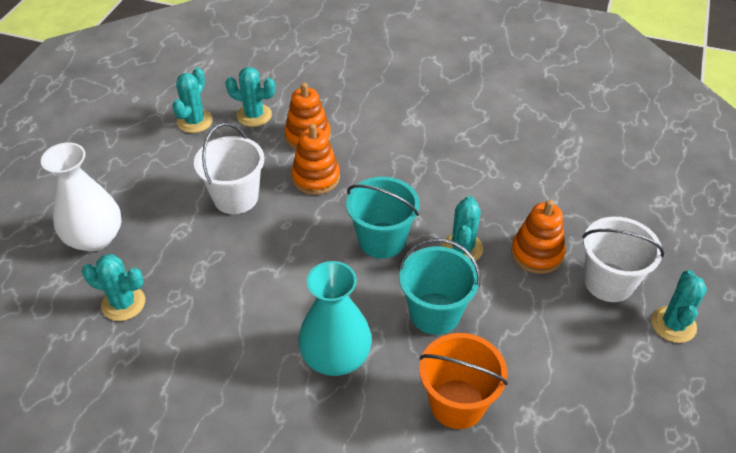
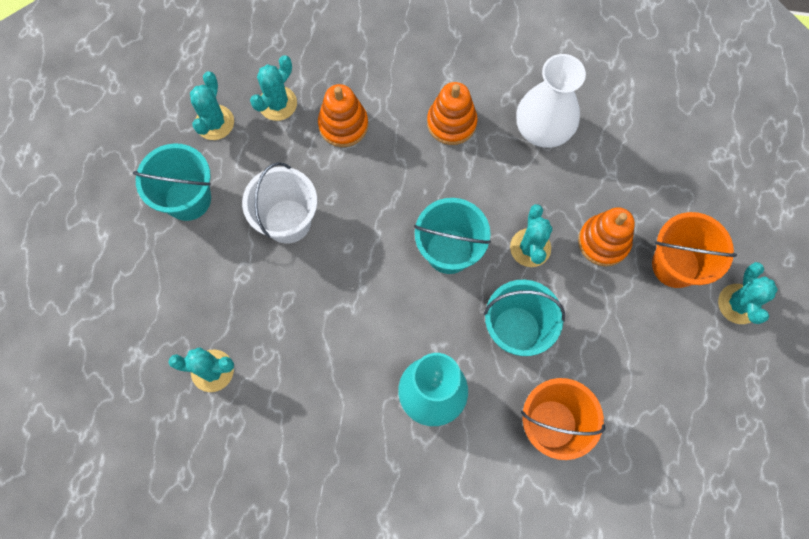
camera: 10 degrees left, 25 degrees up
white vase [41,142,122,252] -> white vase moved to [517,54,586,148]
turquoise cactus [225,67,275,127] -> turquoise cactus turned 60 degrees counterclockwise [250,55,297,121]
orange stacking toy [291,123,340,195] -> orange stacking toy moved to [427,82,478,145]
white bucket [582,217,665,302] -> orange bucket [652,212,737,288]
none -> turquoise bucket [133,143,211,221]

